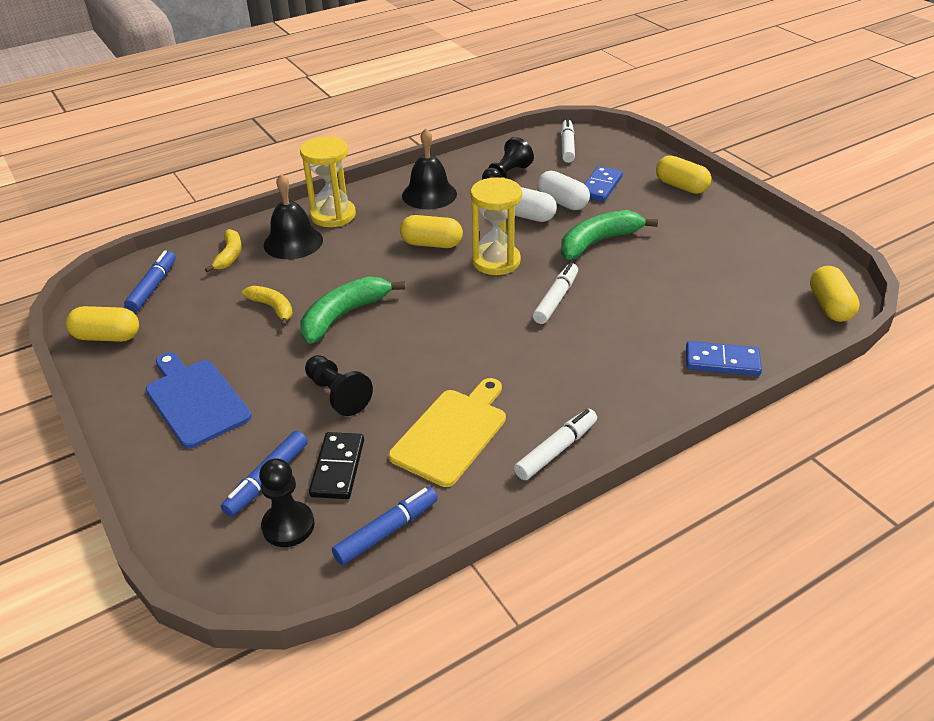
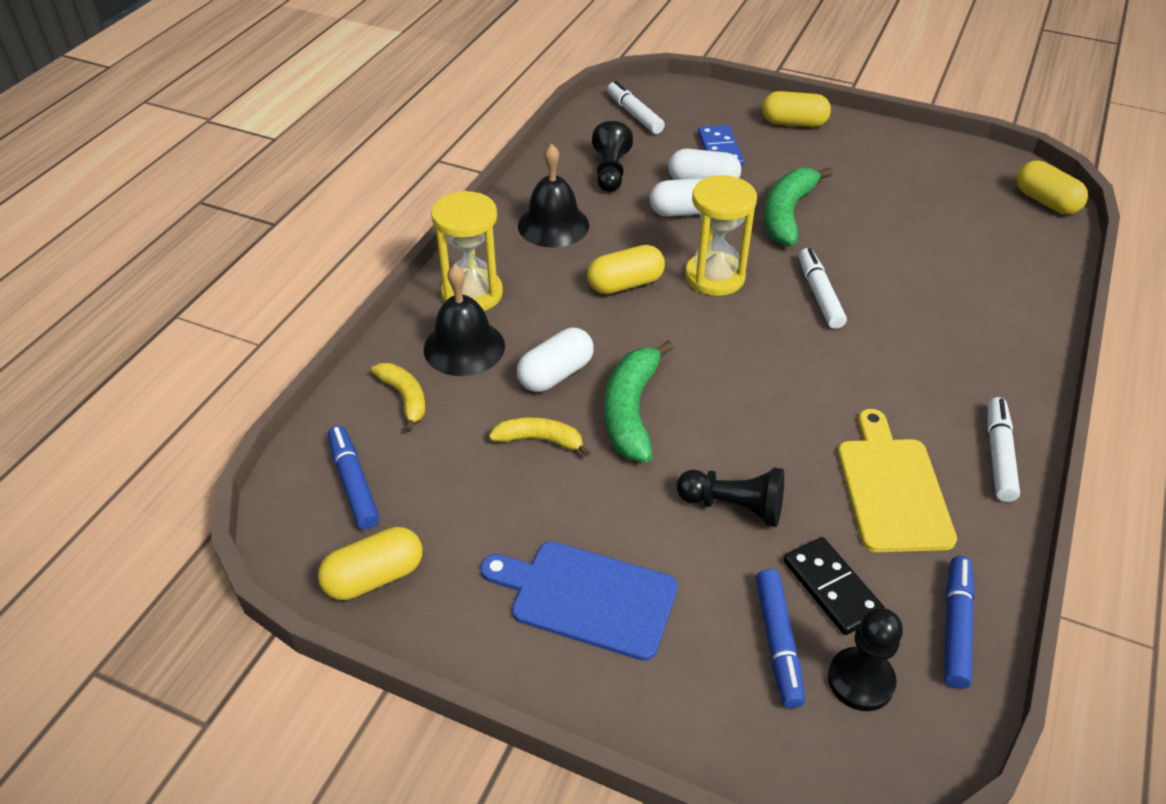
camera: 35 degrees left, 5 degrees up
blue domino [686,341,762,376] -> none
none -> white capsule [517,328,594,392]

